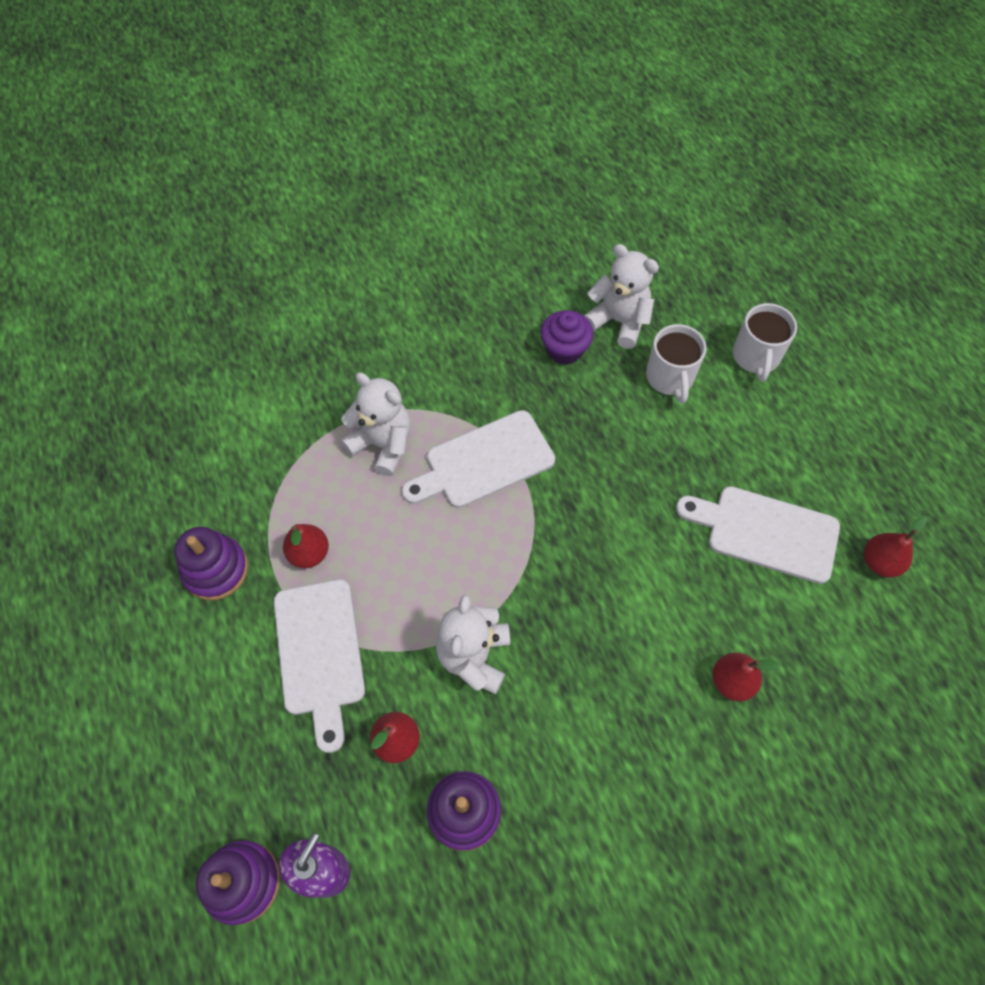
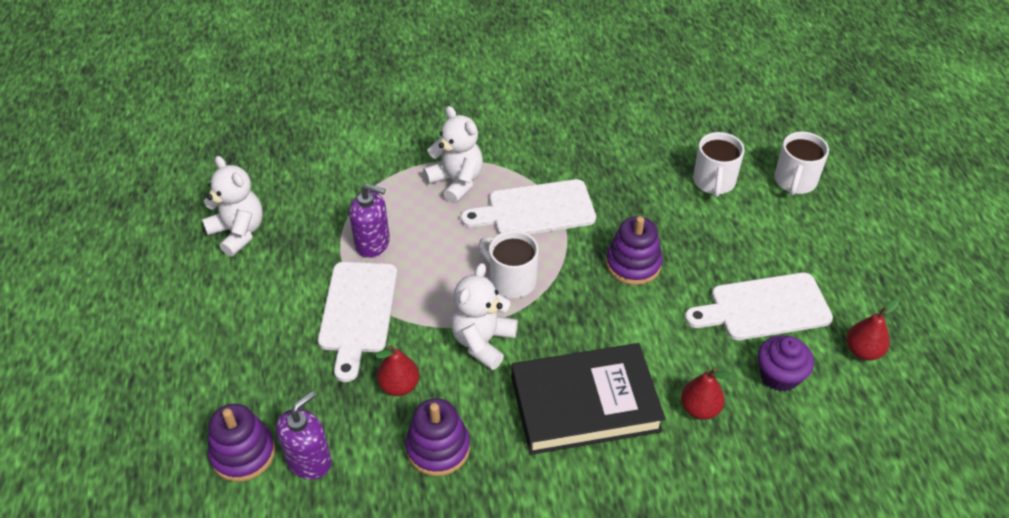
camera: 15 degrees right, 15 degrees down
purple stacking toy [174,527,248,600] -> purple stacking toy moved to [606,216,662,285]
red pear [283,524,329,568] -> purple soap dispenser [349,184,390,258]
purple cupcake [541,310,593,365] -> purple cupcake moved to [758,335,814,392]
white teddy bear [584,244,659,349] -> white teddy bear moved to [202,156,263,257]
white cutting board [676,486,840,584] -> white cutting board turned 45 degrees counterclockwise [685,273,833,340]
none -> white mug [479,230,539,298]
none -> black book [511,343,665,455]

